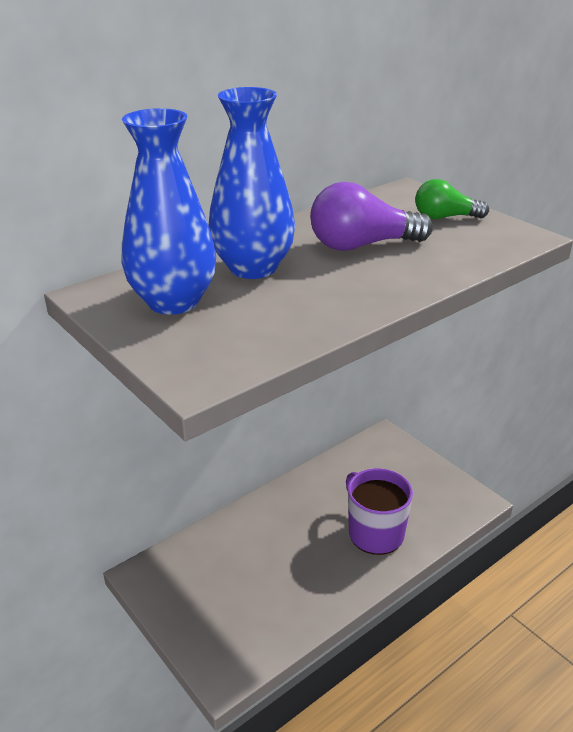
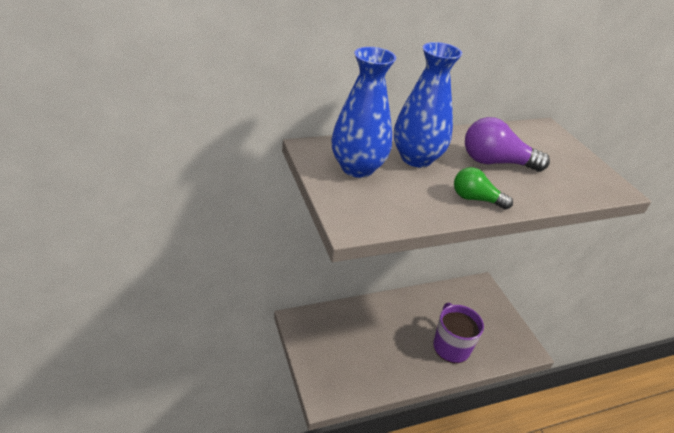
camera: 15 degrees right, 5 degrees up
green light bulb [415,179,489,219] -> green light bulb moved to [454,167,513,209]

